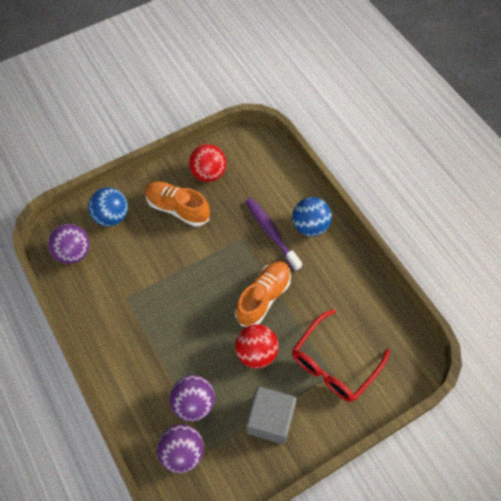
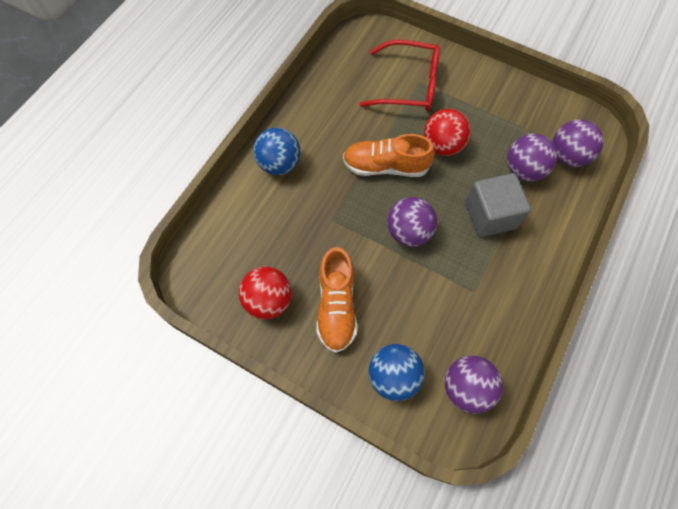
camera: 120 degrees left, 5 degrees up
purple toothbrush [246,198,302,272] -> none
grey cube [246,386,297,444] -> grey cube moved to [465,173,531,237]
none -> purple ball [387,197,437,247]

